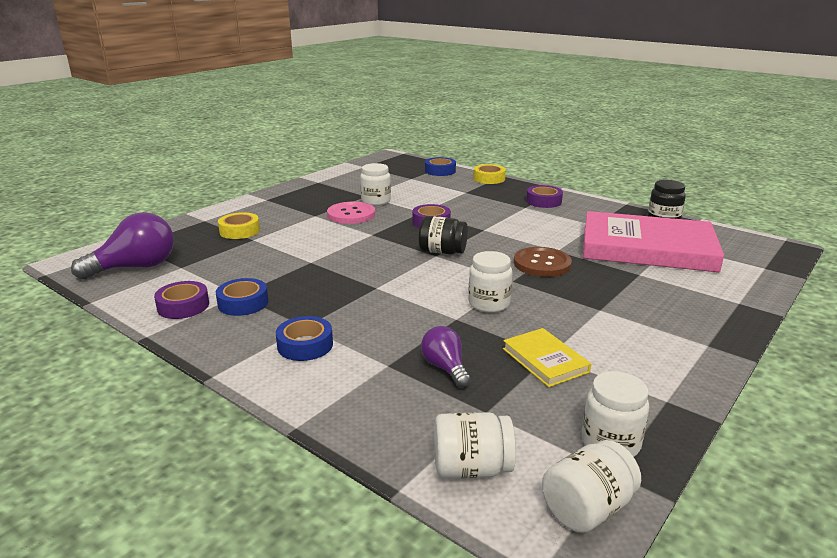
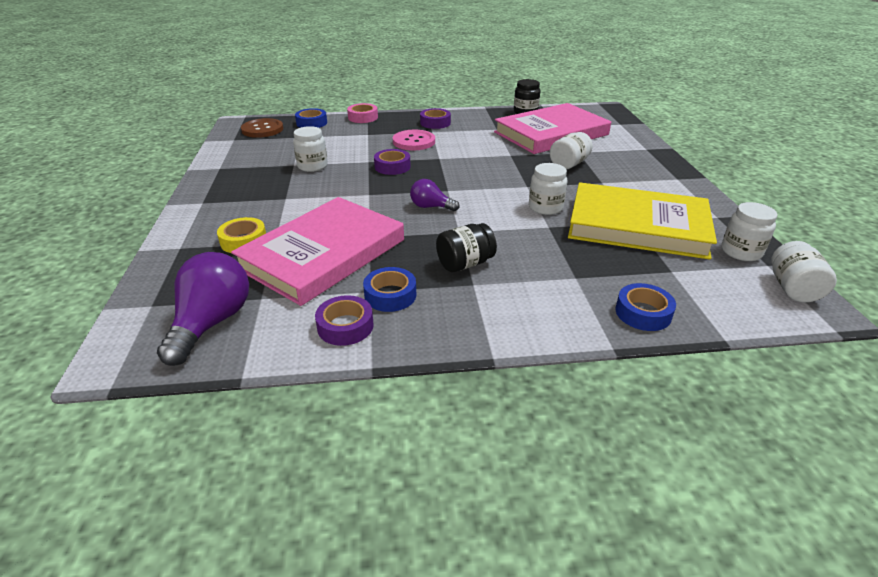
camera: 45 degrees left, 10 degrees up
blue tape [276,316,333,361] -> blue tape moved to [615,283,676,331]
pink button [327,202,375,224] -> pink button moved to [393,130,435,150]
black jar [419,216,468,254] -> black jar moved to [436,223,497,272]
purple light bulb [421,326,471,388] -> purple light bulb moved to [410,179,459,211]
white jar [434,412,516,478] -> white jar moved to [550,132,593,170]
yellow tape [473,164,506,184] -> pink tape [347,103,378,123]
yellow book [503,328,591,387] -> yellow book [568,182,717,260], size x2.28
brown button [514,247,572,277] -> brown button moved to [241,118,283,138]
none -> pink book [231,197,404,306]

